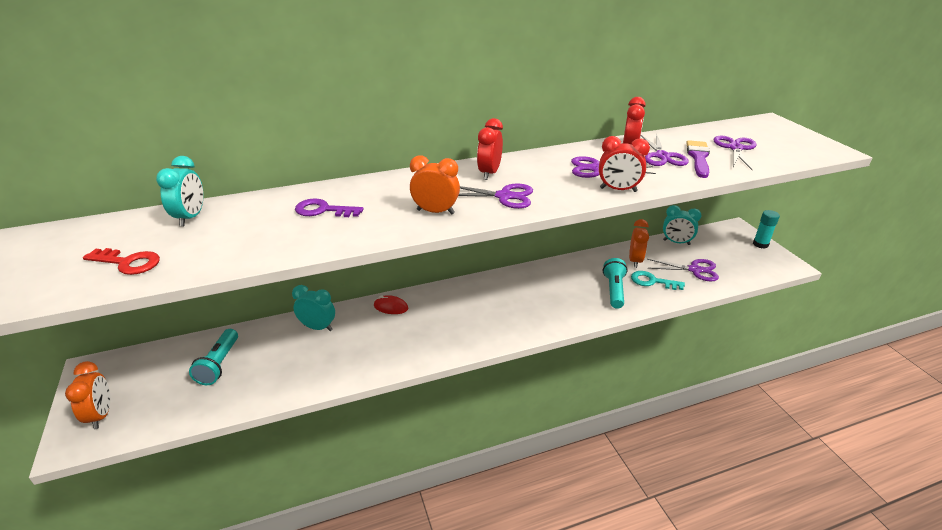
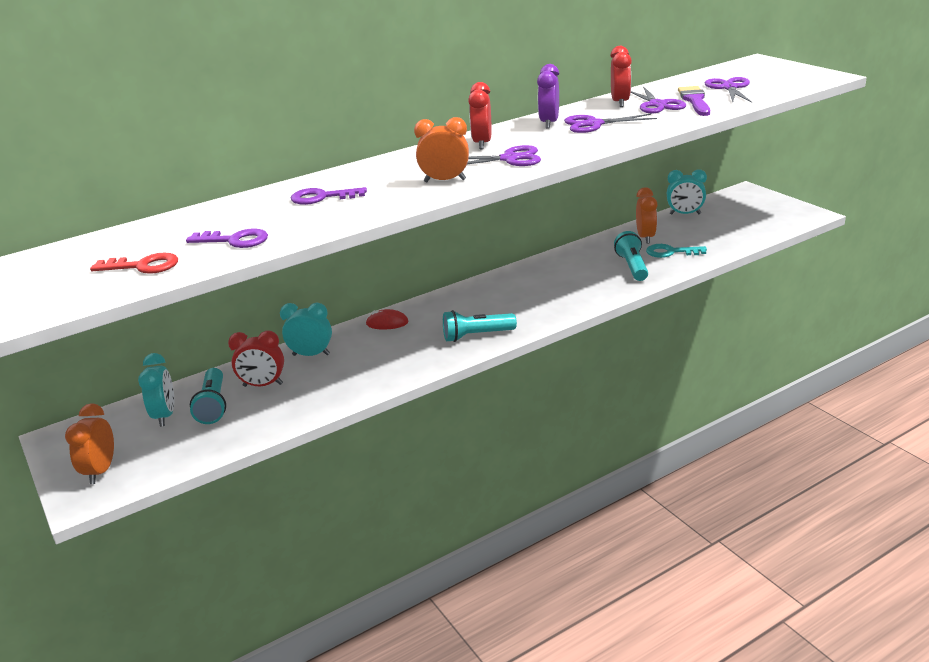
camera: 10 degrees left, 5 degrees down
orange clock [65,361,110,429] -> orange clock turned 150 degrees counterclockwise [65,403,114,484]
turquoise clock [156,156,204,227] -> turquoise clock moved to [138,353,174,427]
red clock [599,136,650,192] -> red clock moved to [228,330,284,387]
purple scissors [647,259,719,281] -> none
turquoise glue stick [753,210,780,249] -> none
none -> purple key [186,228,268,248]
none -> turquoise flashlight [443,310,517,342]
none -> purple clock [537,64,559,129]

